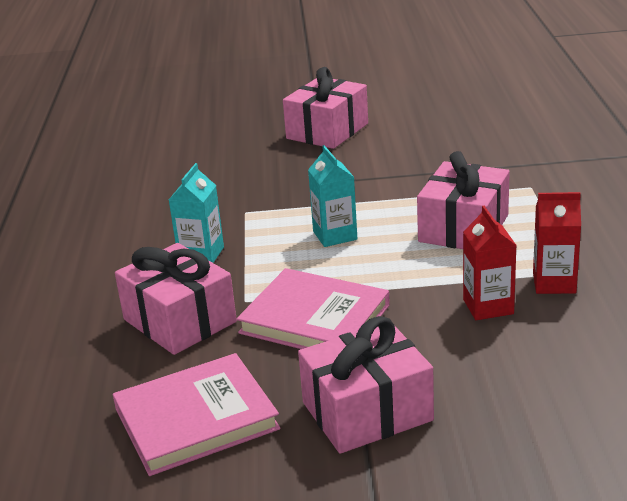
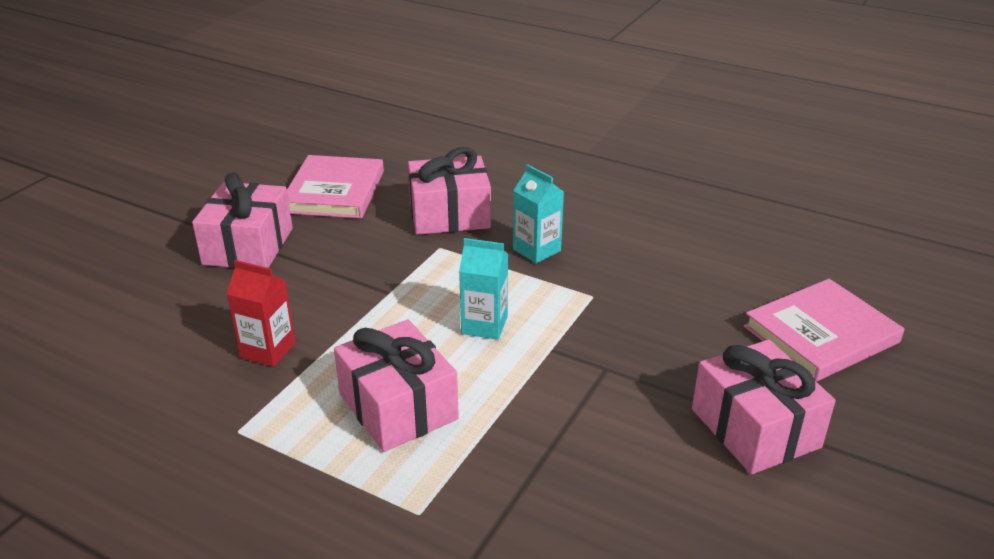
camera: 120 degrees right, 5 degrees up
pink book [237,268,390,349] -> pink book moved to [744,279,904,382]
red carton [533,192,581,294] -> none

